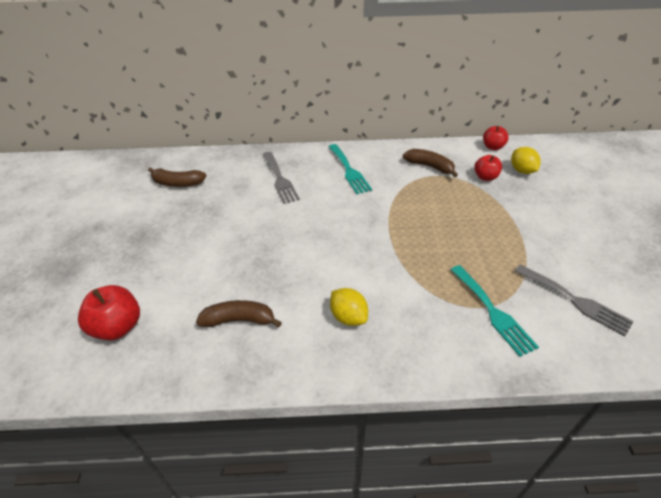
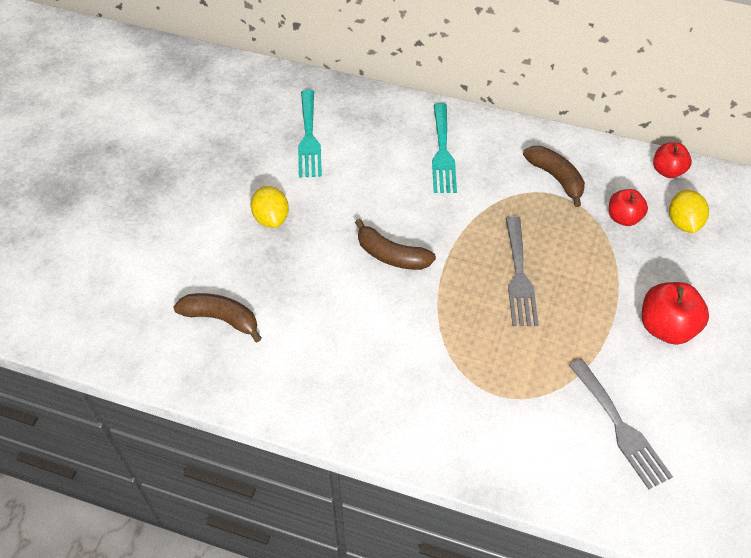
camera: 20 degrees right, 10 degrees up
red apple [78,285,140,340] -> red apple moved to [642,282,709,345]
brown banana [148,167,206,187] -> brown banana moved to [355,219,436,270]
grey fork [263,152,300,204] -> grey fork moved to [506,217,539,326]
yellow lemon [330,288,368,326] -> yellow lemon moved to [251,186,289,228]
turquoise fork [450,265,539,357] -> turquoise fork moved to [298,90,322,178]

